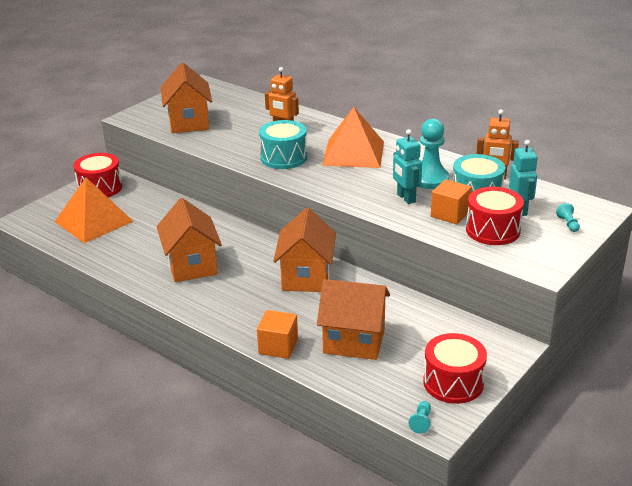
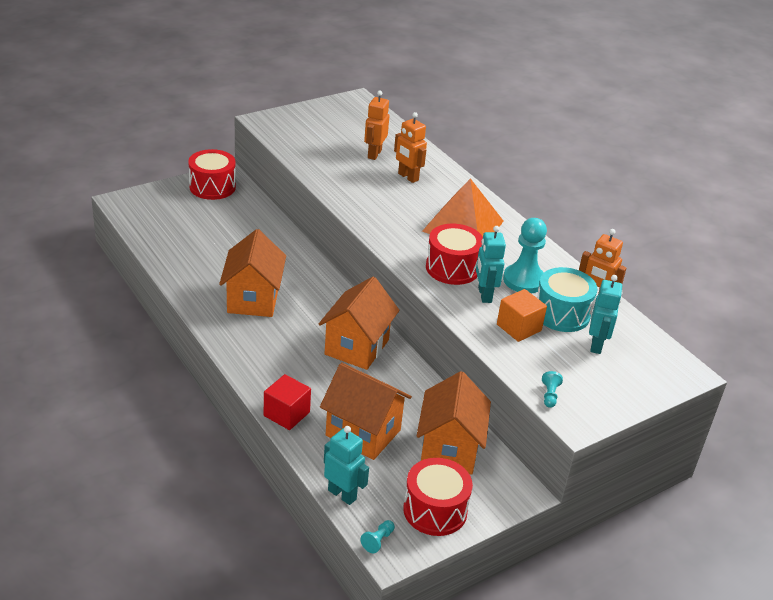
camera: 15 degrees right, 5 degrees up
orange pyramid [54,178,134,243] -> none
orange house [161,63,212,133] -> orange house moved to [417,371,491,474]
orange cube [257,310,298,359] -> red cube [264,374,311,430]
turquoise drum [259,120,307,169] -> none
red drum [466,187,524,245] -> red drum moved to [426,224,483,285]
turquoise pawn [556,203,580,232] -> turquoise pawn moved to [542,371,563,408]
none -> turquoise robot [324,426,369,505]
none -> orange robot [364,91,390,160]

